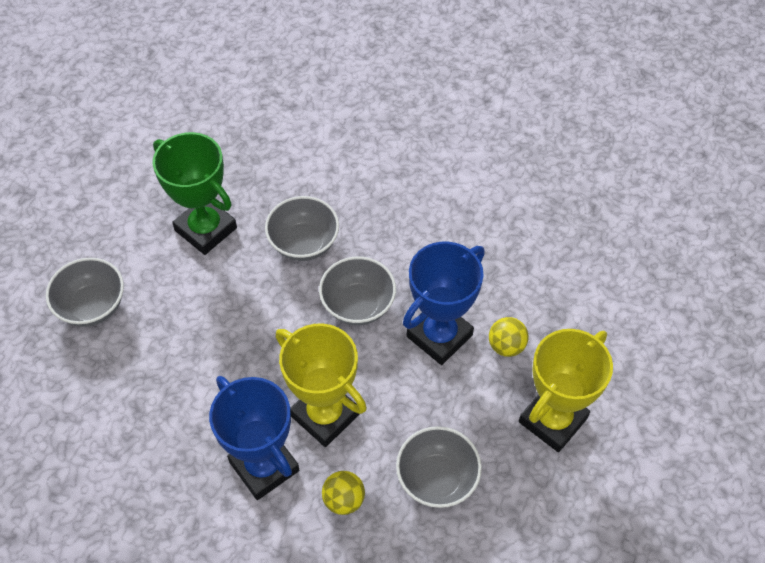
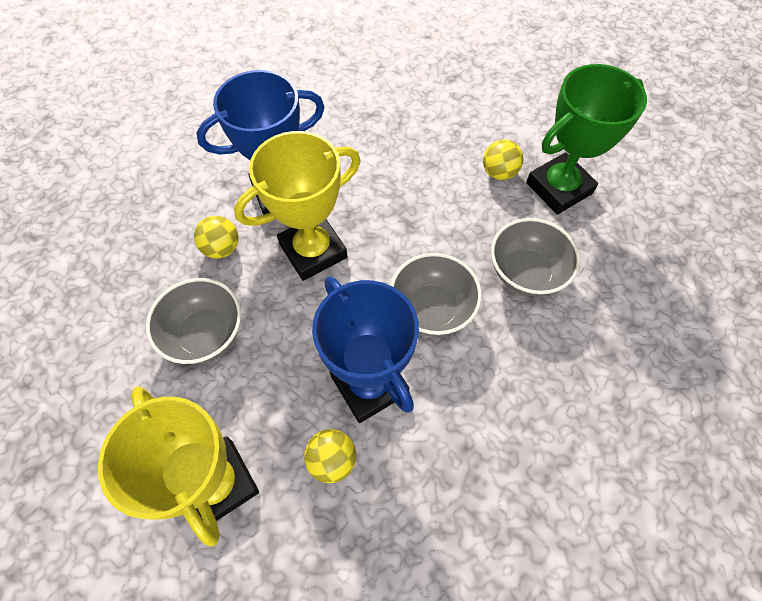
camera: 105 degrees right, 5 degrees up
grey bowl [46,258,124,327] -> none
none -> yellow ball [483,139,523,180]

